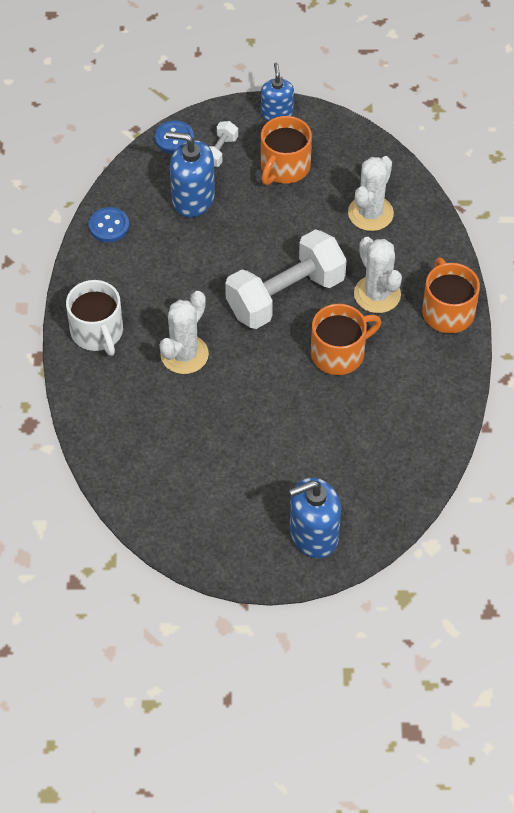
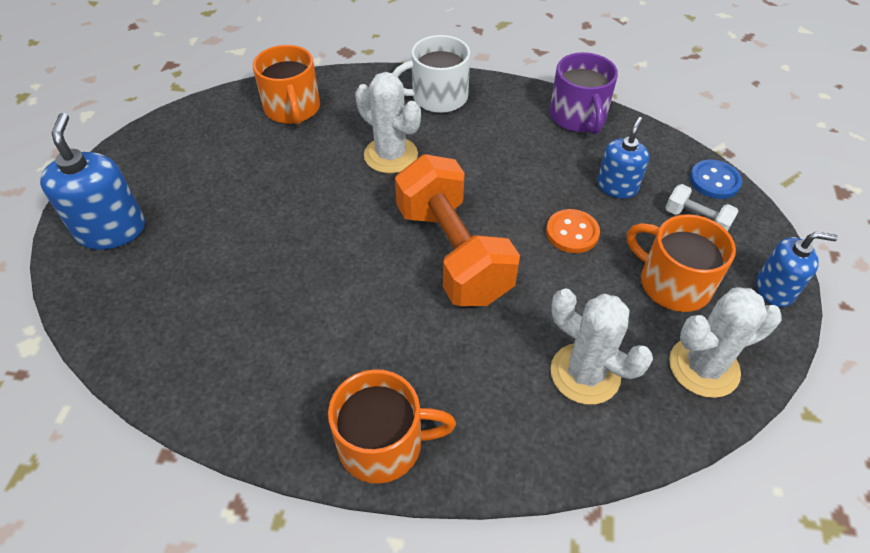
camera: 100 degrees right, 5 degrees down
blue button [89,207,129,242] -> purple mug [550,52,618,134]
blue soap dispenser [166,131,215,217] -> blue soap dispenser [597,117,649,198], size x0.64
white dumbbell [225,229,347,329] -> orange dumbbell [395,154,520,306]
orange mug [311,304,381,375] -> orange mug moved to [253,45,320,125]
white cactus [354,237,402,313] -> white cactus moved to [669,287,782,398]
none -> orange button [546,209,600,253]

